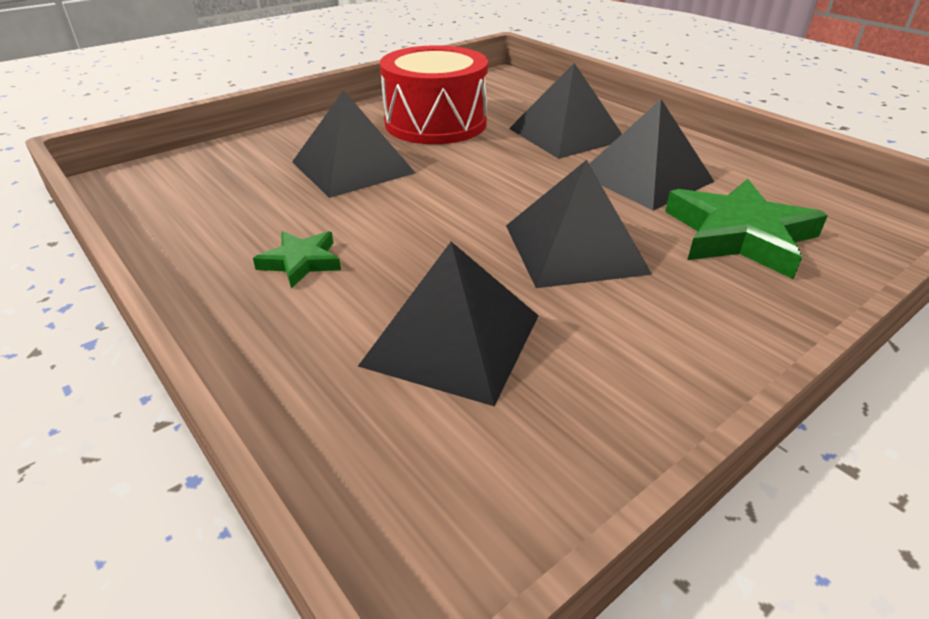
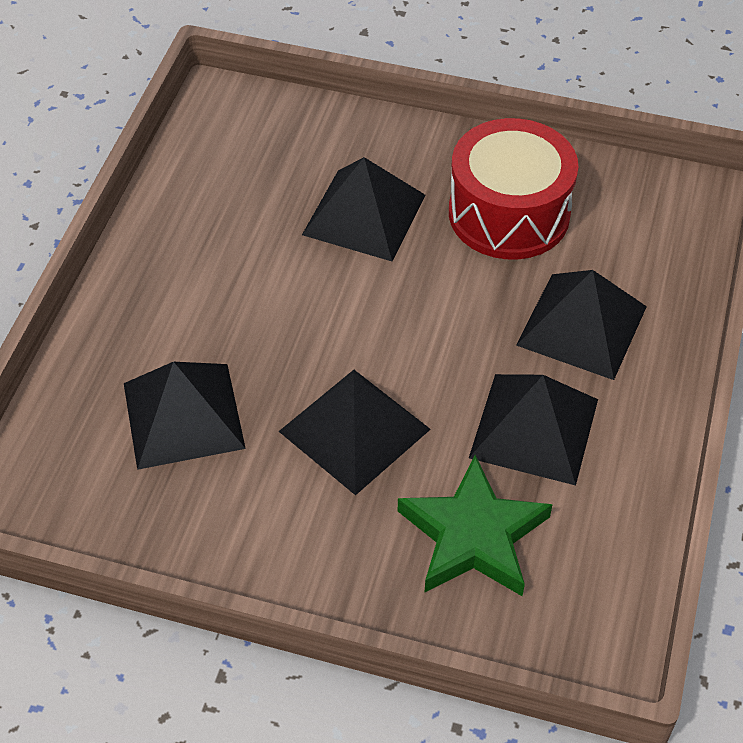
camera: 55 degrees right, 15 degrees up
green star [253,231,341,288] -> none

